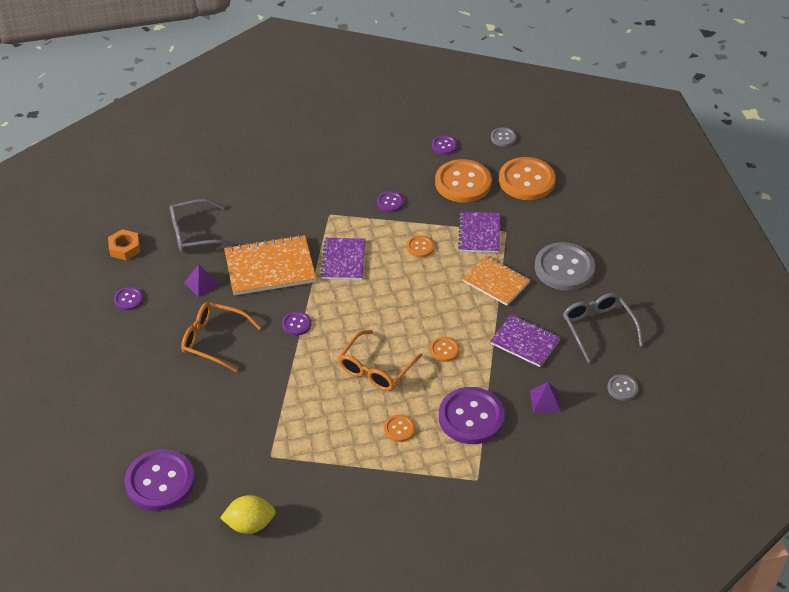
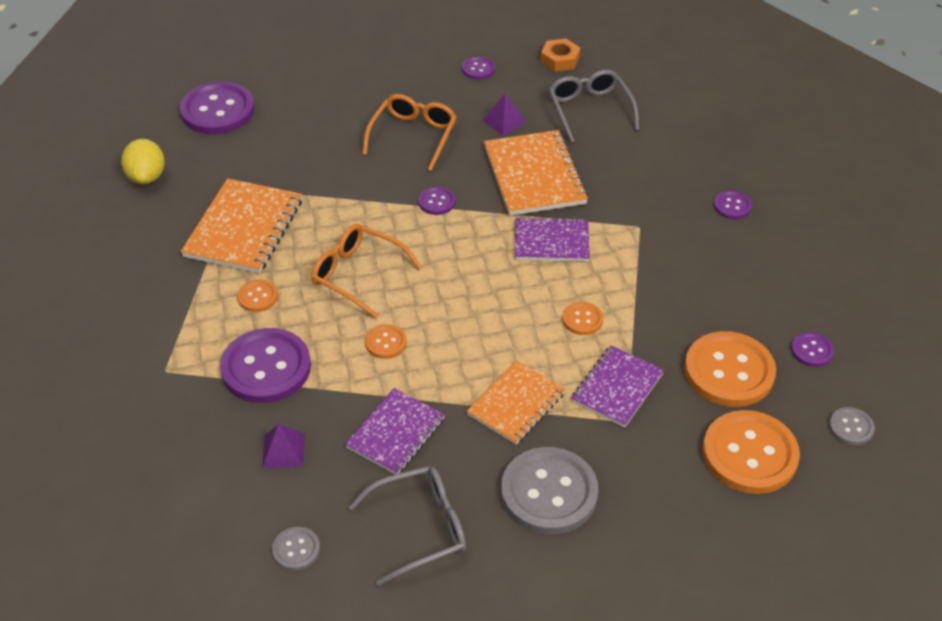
camera: 90 degrees right, 0 degrees up
purple button [377,191,404,212] -> purple button moved to [714,191,752,219]
purple notebook [458,212,500,253] -> purple notebook turned 60 degrees counterclockwise [571,345,664,427]
none -> orange notebook [181,178,302,274]

